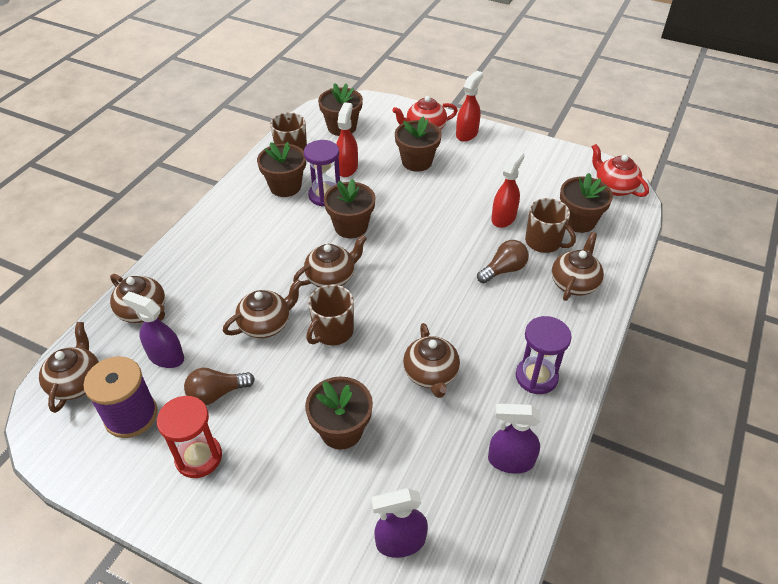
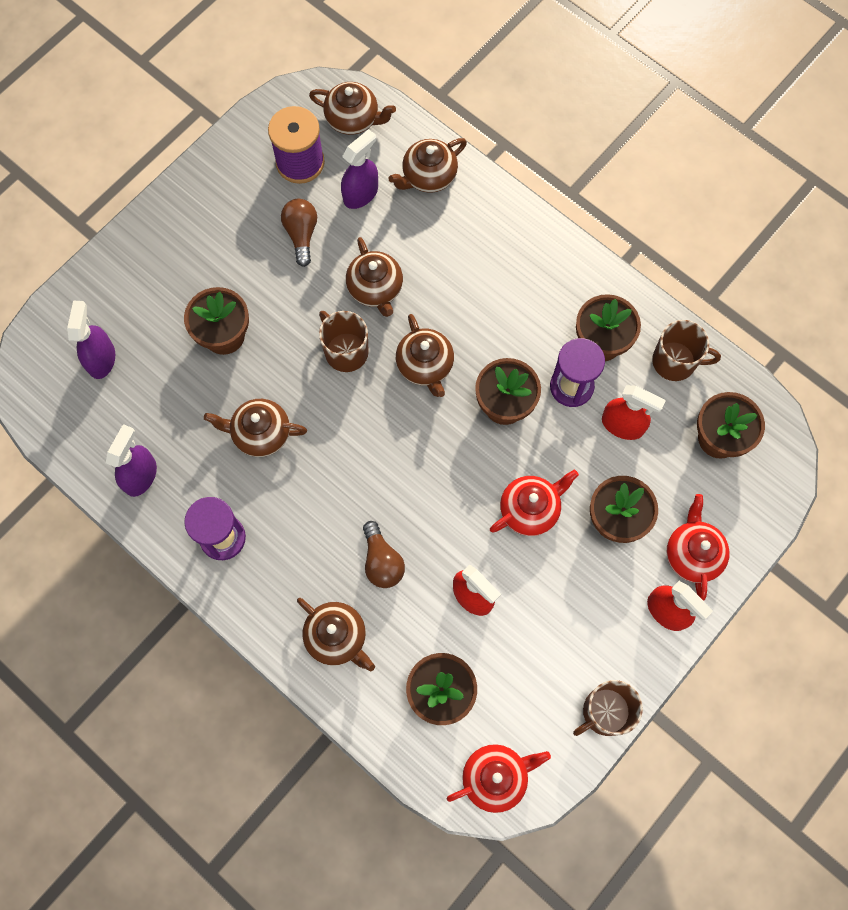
camera: 105 degrees right, 25 degrees up
red hourglass [157,396,222,478] -> none
brown mug [525,198,576,253] -> brown mug moved to [573,680,643,736]
none -> red teapot [490,470,579,536]

